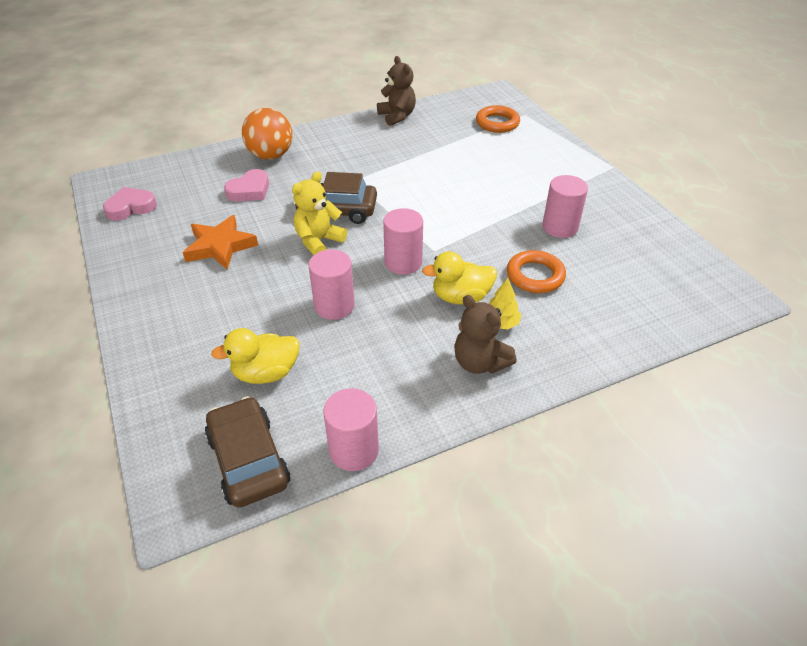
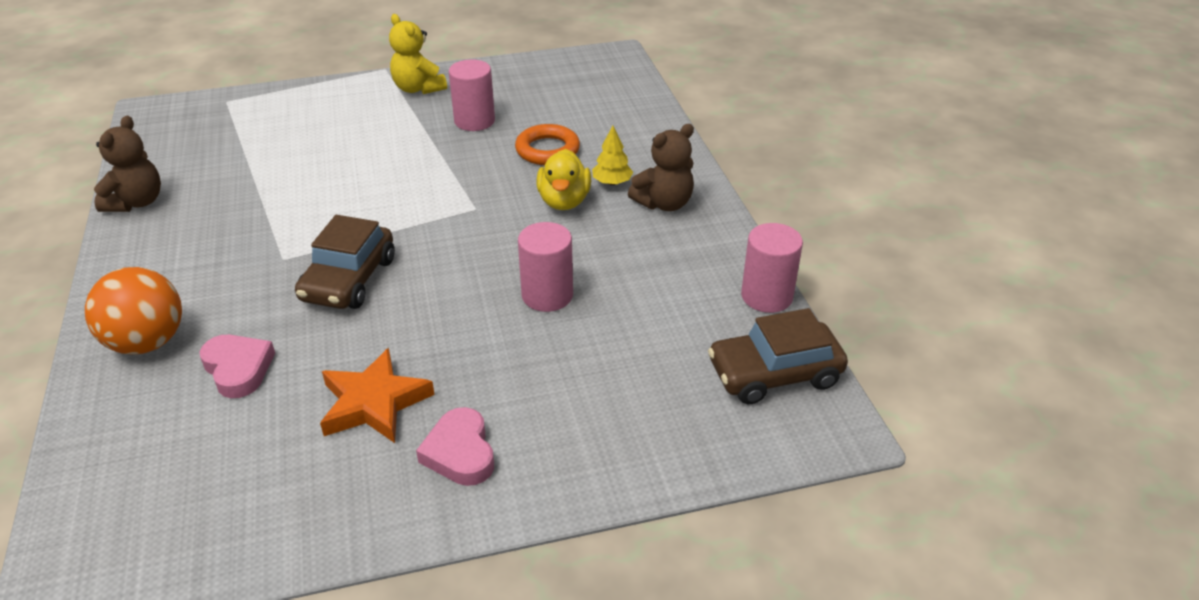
camera: 80 degrees left, 5 degrees down
pink heart [103,187,157,221] -> pink heart moved to [416,407,494,486]
yellow duck [211,328,300,384] -> none
yellow teddy bear [292,171,347,255] -> yellow teddy bear moved to [389,14,447,94]
brown teddy bear [377,56,416,126] -> brown teddy bear turned 120 degrees clockwise [94,116,161,212]
pink cylinder [383,208,423,275] -> none
orange ring [476,105,520,133] -> none

